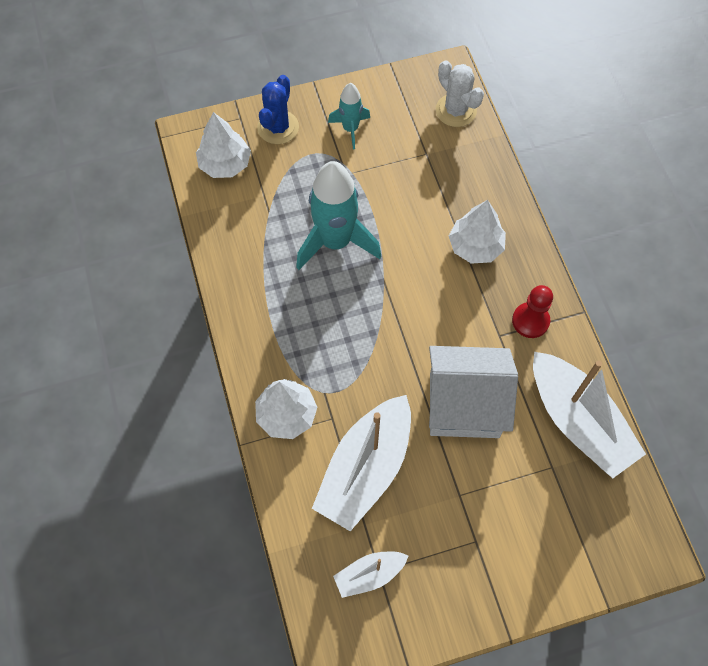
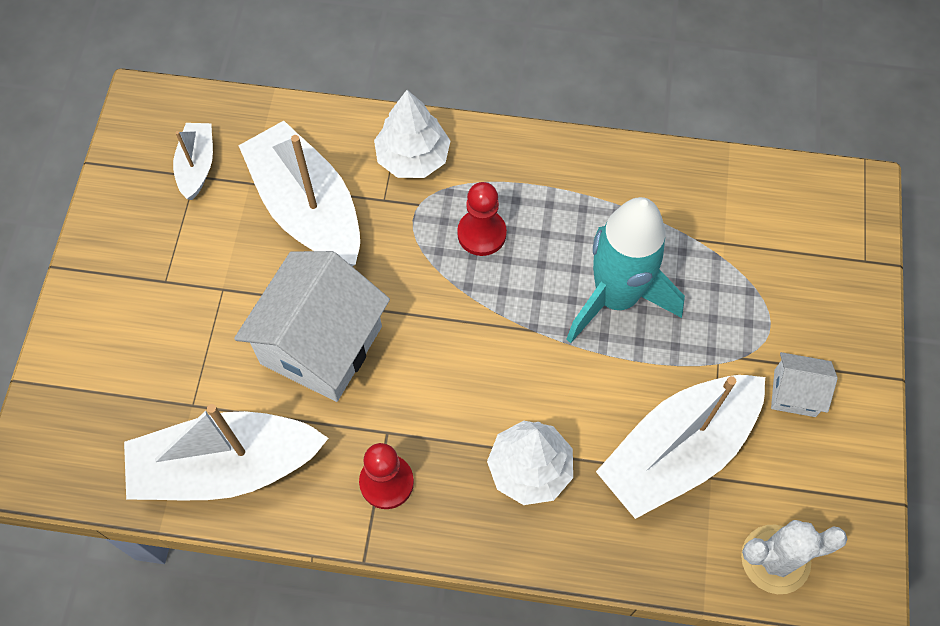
camera: 115 degrees right, 0 degrees up
white tree [196,112,251,178] -> none
blue cactus [257,75,299,144] -> none
turquoise rocket [328,83,370,150] -> white house [771,352,838,417]
none -> red pawn [457,182,507,256]
none -> white boat [596,375,765,519]

